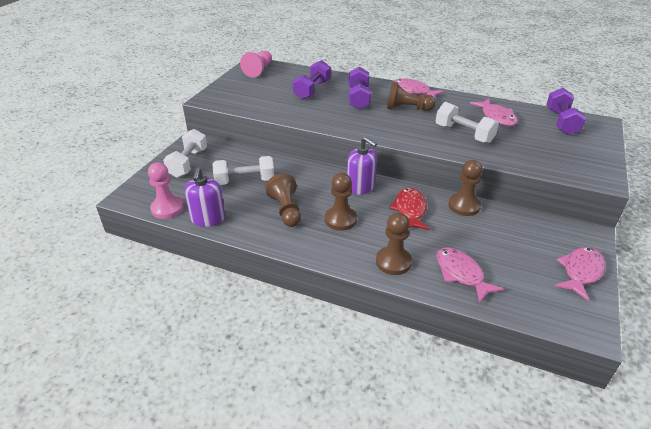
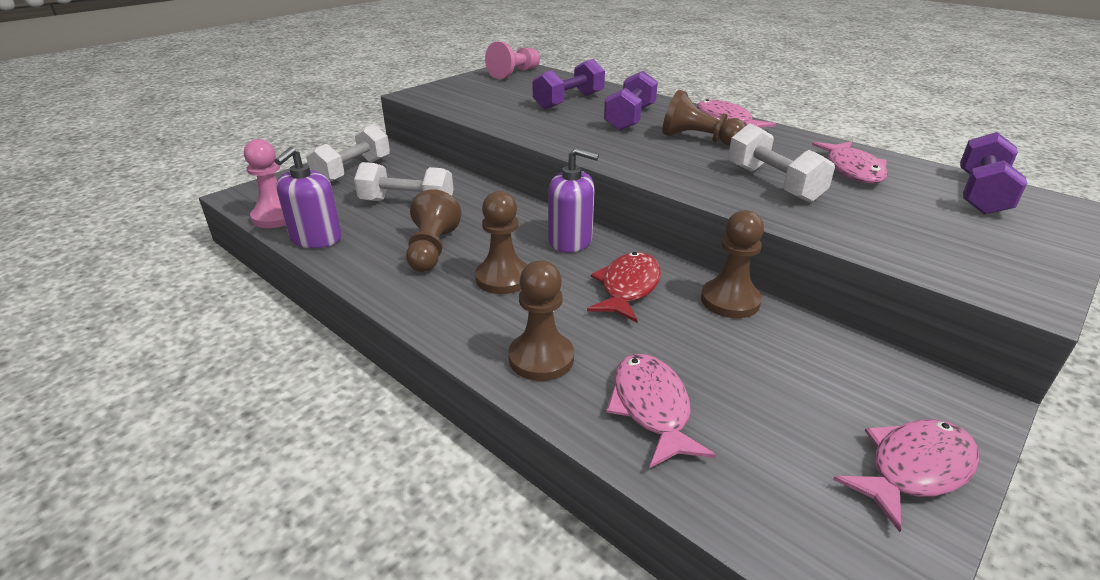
camera: 20 degrees right, 5 degrees down
purple soap dispenser [347,137,377,195] -> purple soap dispenser turned 45 degrees counterclockwise [548,147,599,253]

